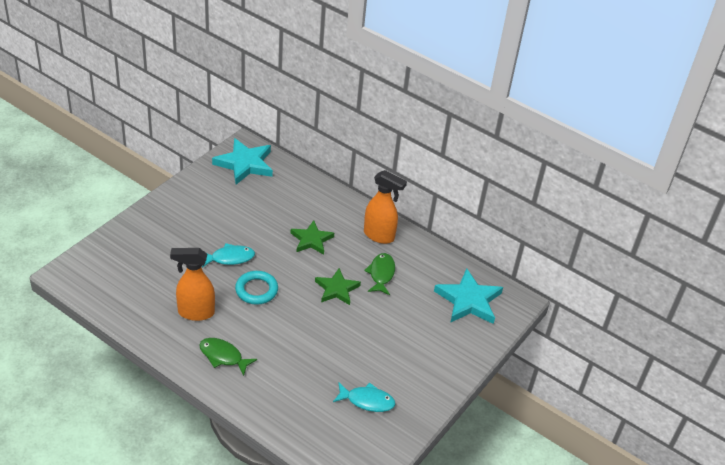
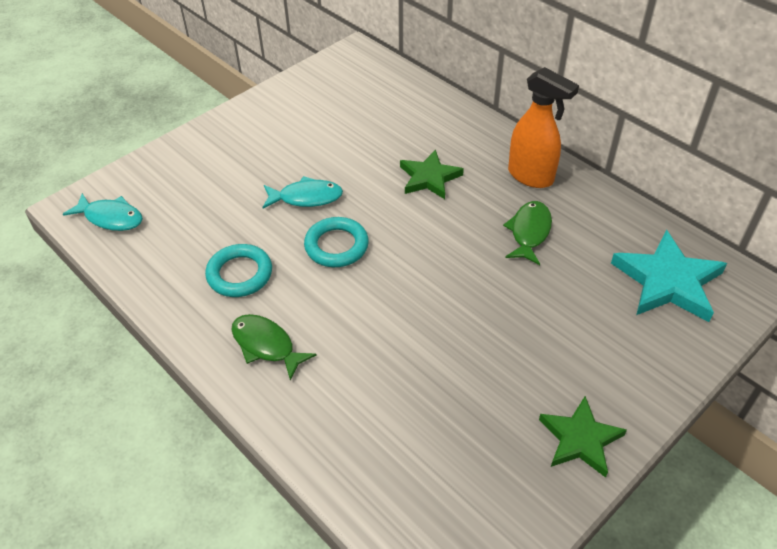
camera: 15 degrees right, 5 degrees up
orange spray bottle [170,248,215,321] -> turquoise ring [205,244,272,297]
turquoise star [212,138,273,185] -> none
green star [315,268,361,305] -> green star moved to [539,396,627,478]
turquoise fish [333,382,396,412] -> turquoise fish moved to [63,193,143,231]

